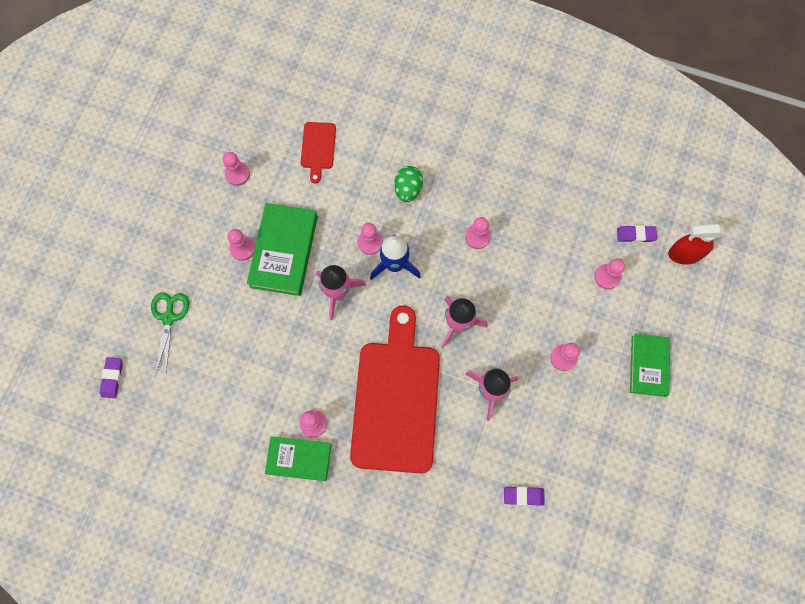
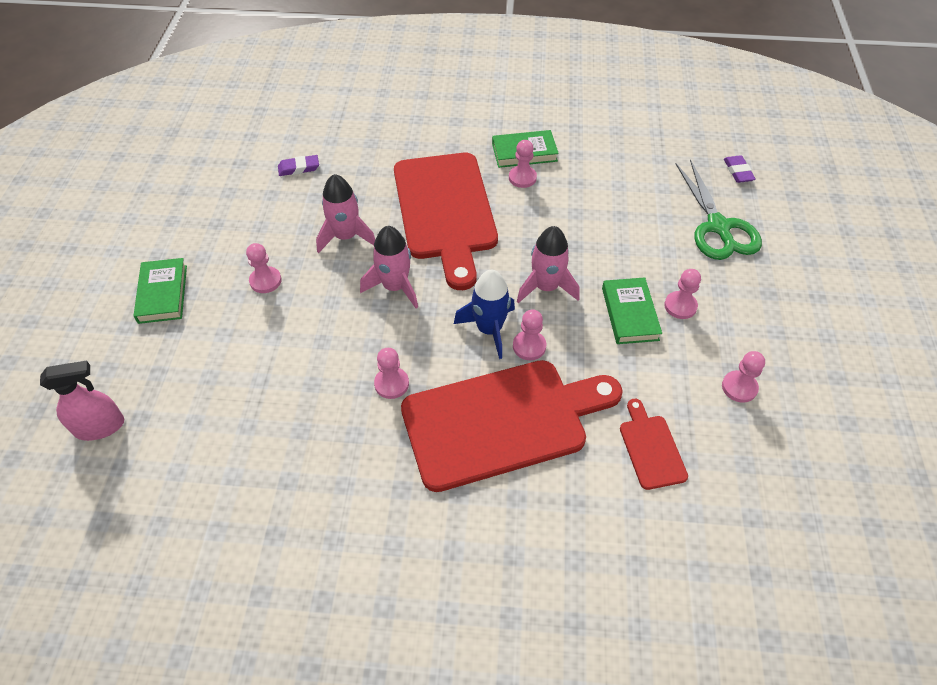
camera: 165 degrees right, 20 degrees down
green scissors [151,292,189,372] -> green scissors [675,159,762,260], size x1.50
green book [247,203,318,296] -> green book [602,278,662,344], size x0.65
green egg [394,166,423,202] -> red cutting board [401,360,623,492]
pink pawn [594,258,625,289] -> none
purple eraser [617,225,657,243] -> none
red spray bottle [668,224,725,265] -> pink spray bottle [40,360,124,441]

